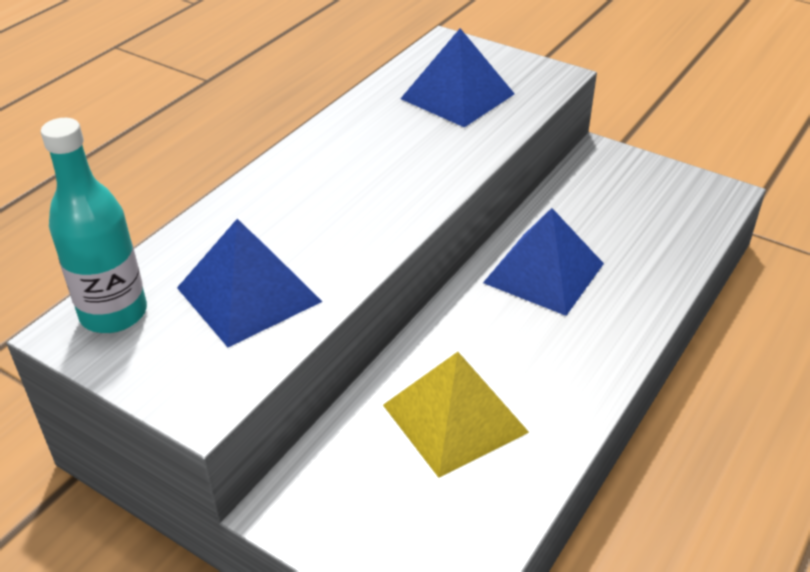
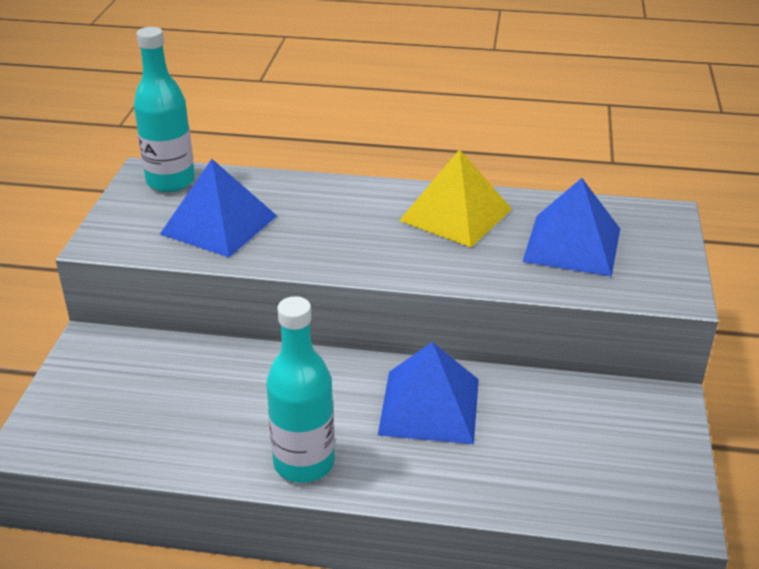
camera: 65 degrees right, 5 degrees down
yellow pyramid [383,352,529,478] -> yellow pyramid moved to [399,149,512,247]
none -> turquoise bottle [266,296,335,483]

